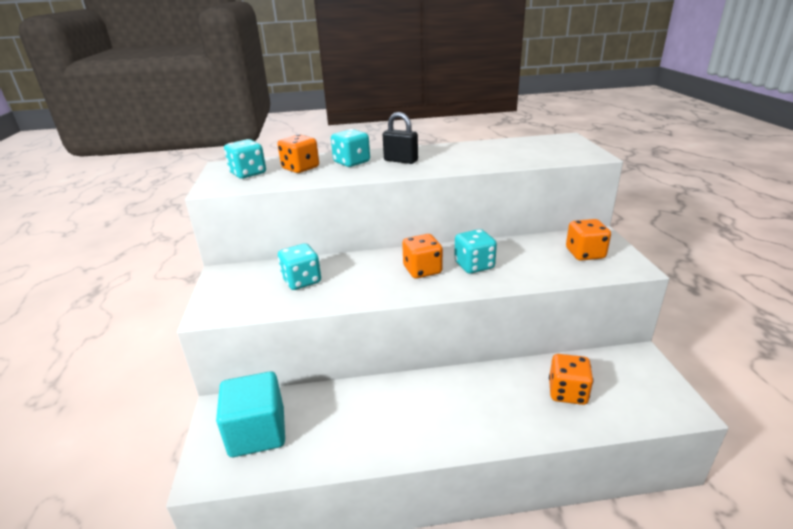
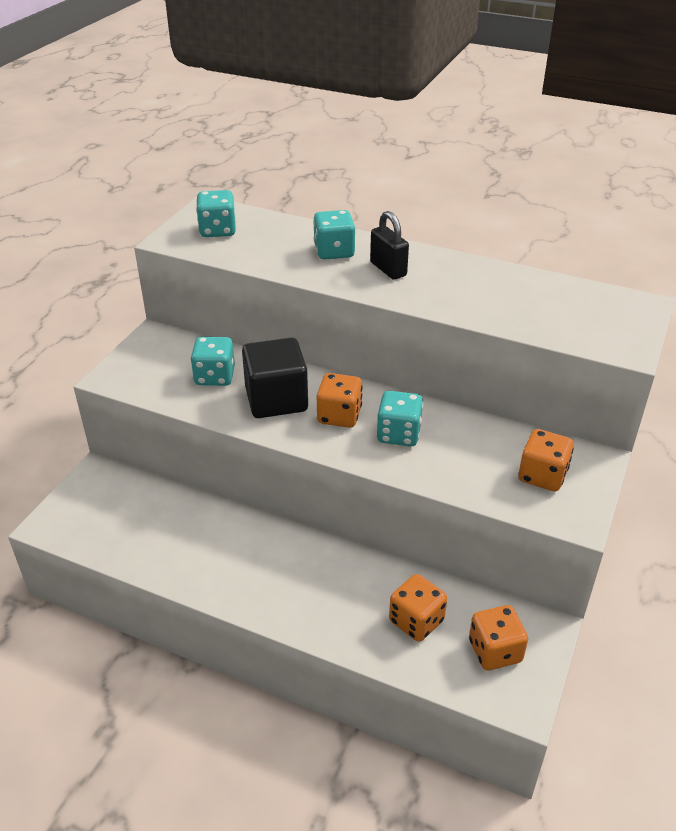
camera: 30 degrees right, 10 degrees up
turquoise cube [216,371,285,457] -> none
orange dice [277,134,319,173] -> orange dice moved to [469,605,528,670]
none -> black cube [242,338,308,418]

